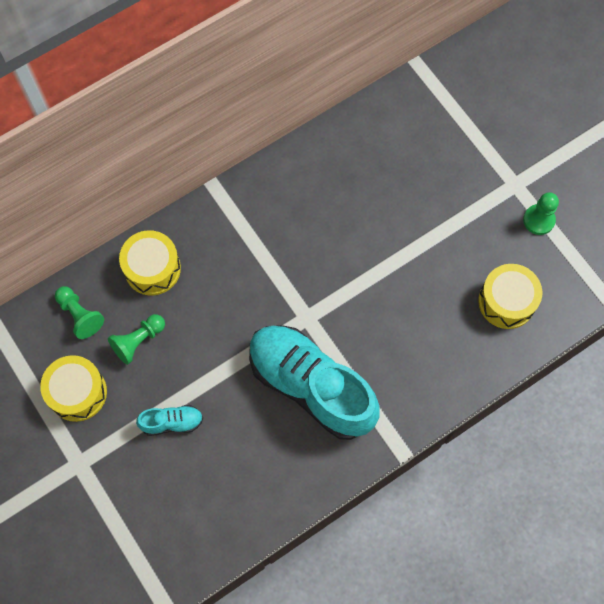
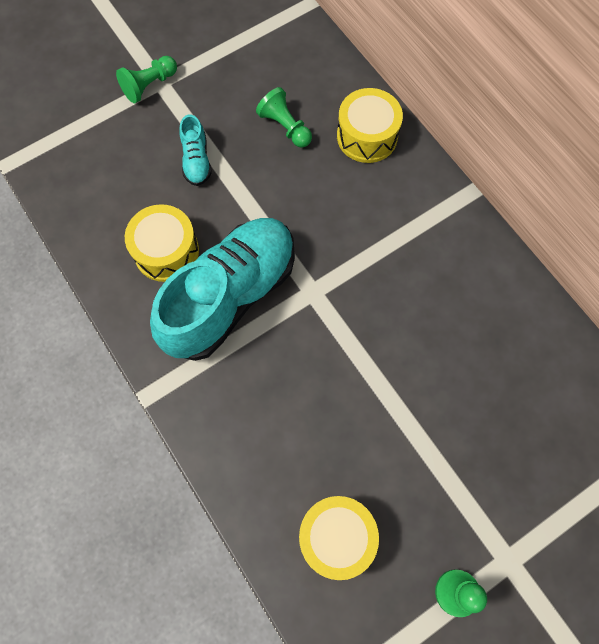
camera: 90 degrees right, 0 degrees up
yellow drum [40,355,107,422] -> yellow drum moved to [125,204,199,282]
green pawn [55,286,104,339] -> green pawn moved to [116,56,177,103]

